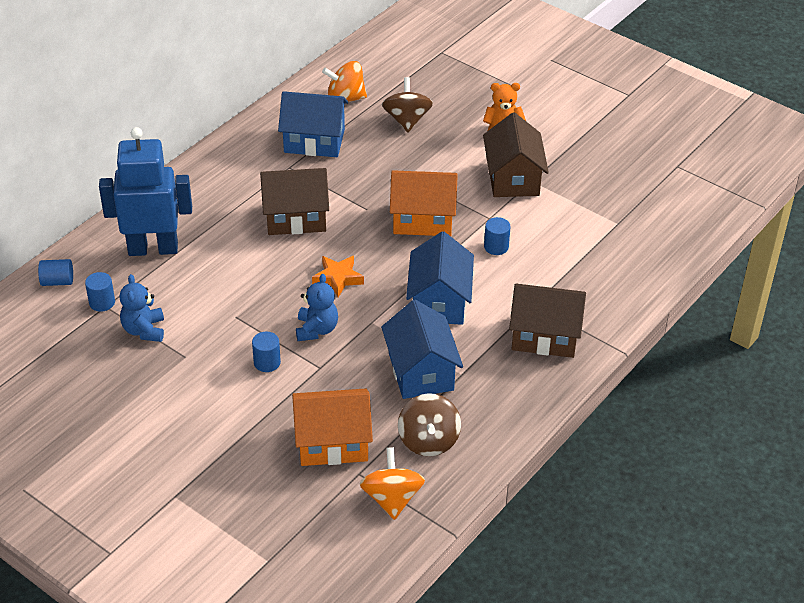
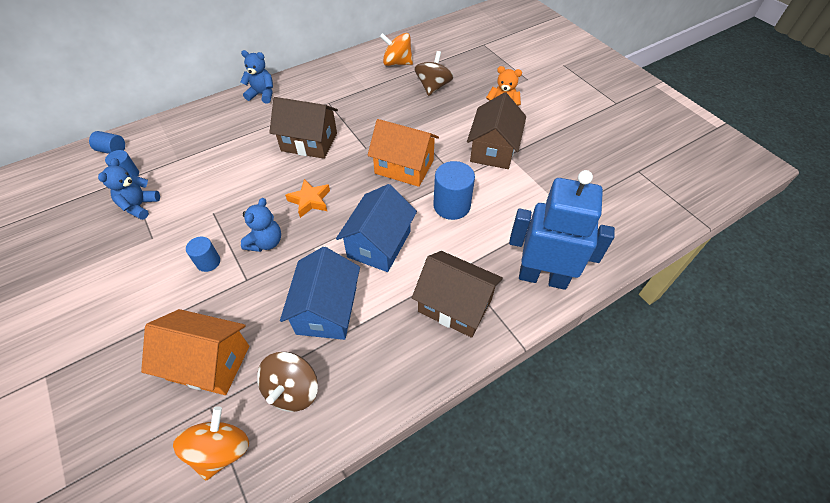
camera: 20 degrees right, 10 degrees up
blue robot [99,127,192,256] -> blue robot moved to [509,170,615,290]
blue house [278,91,348,157] -> none
blue cylinder [484,217,510,255] -> blue cylinder [433,161,475,220], size x1.72
none -> blue teddy bear [240,50,273,103]

